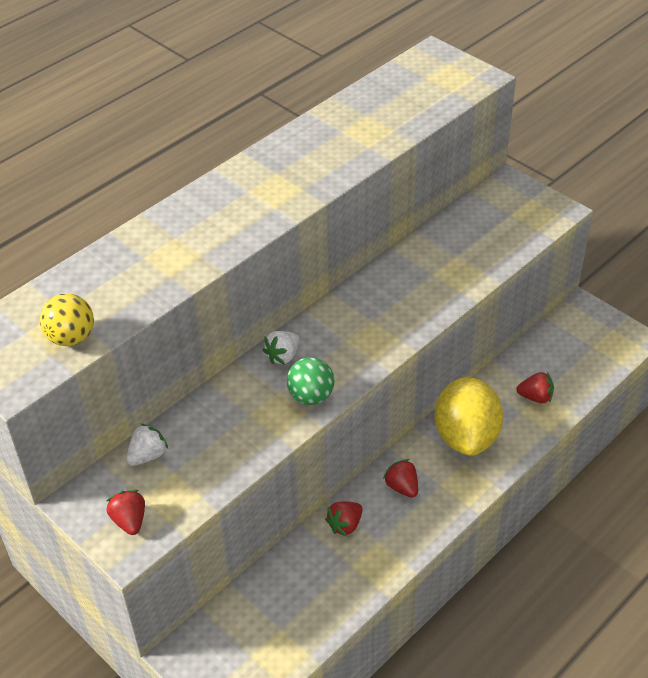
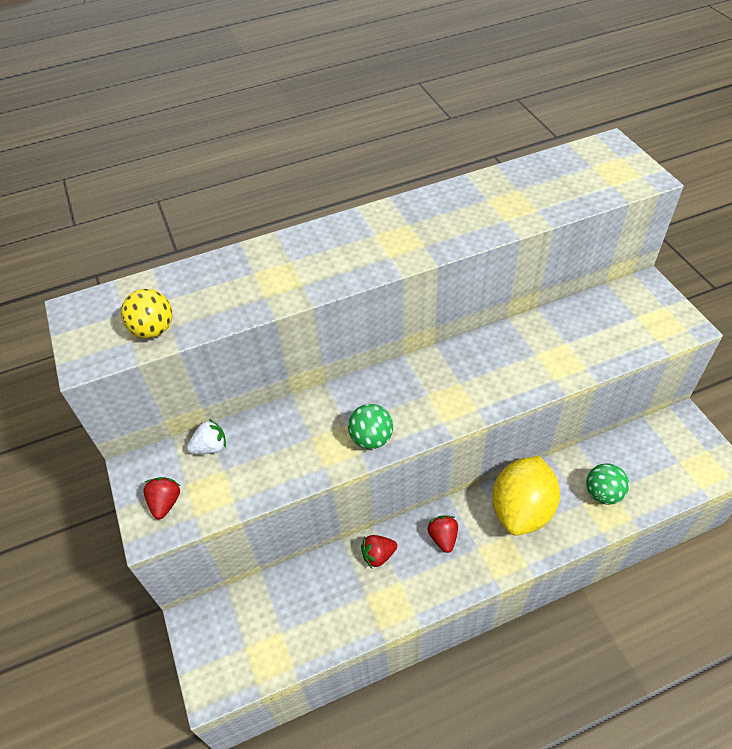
camera: 25 degrees right, 5 degrees up
white strawberry [263,331,300,364] -> none
red strawberry [516,372,554,403] -> green ball [586,463,629,505]

